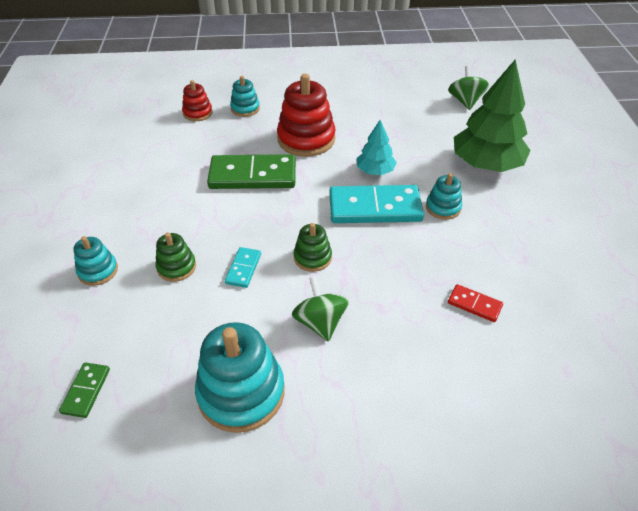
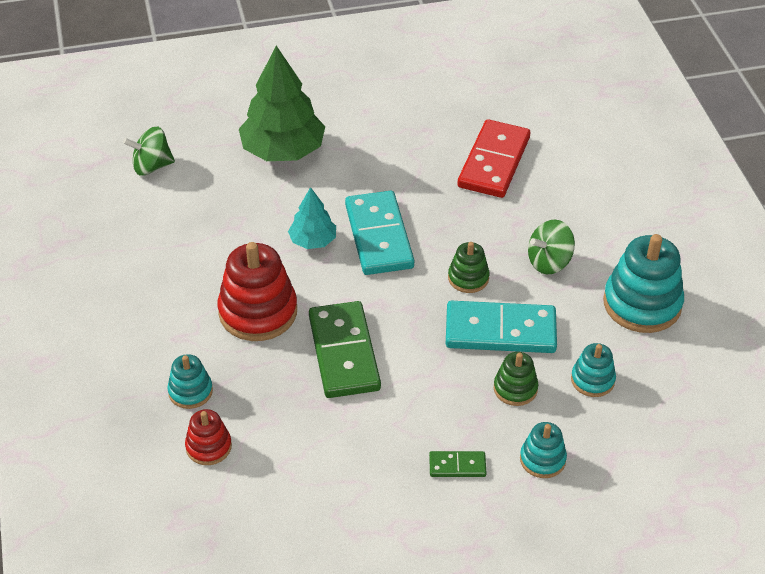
camera: 100 degrees left, 0 degrees up
green domino [59,362,110,418] -> green domino moved to [429,451,486,477]
turquoise domino [225,247,261,288] -> turquoise domino [446,301,557,353], size x2.12
turquoise stacking toy [426,173,462,220] -> turquoise stacking toy moved to [571,343,616,397]
red domino [448,284,503,322] -> red domino [458,119,530,198], size x2.12

